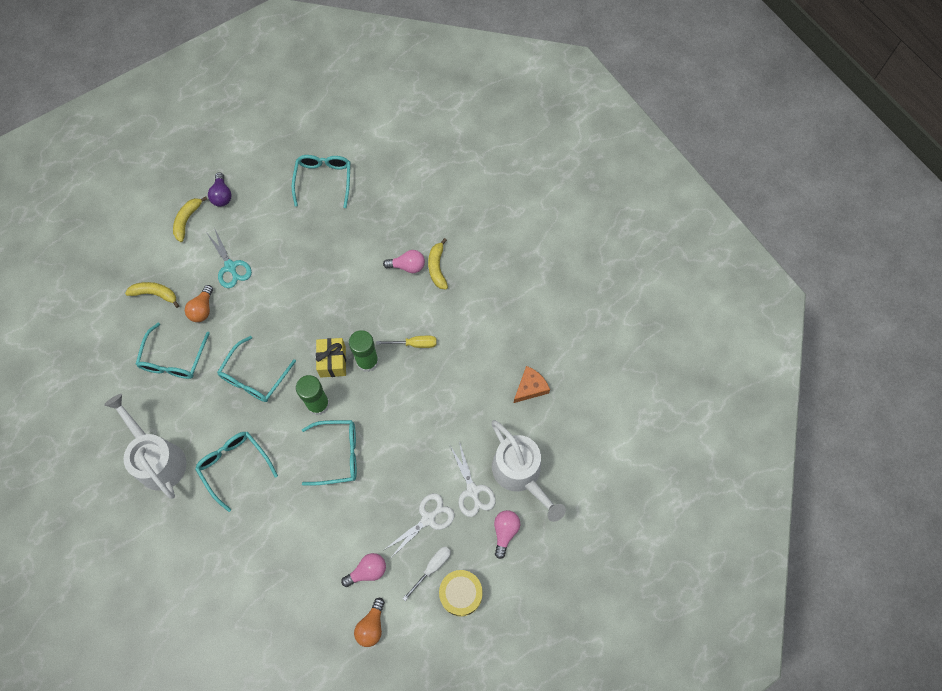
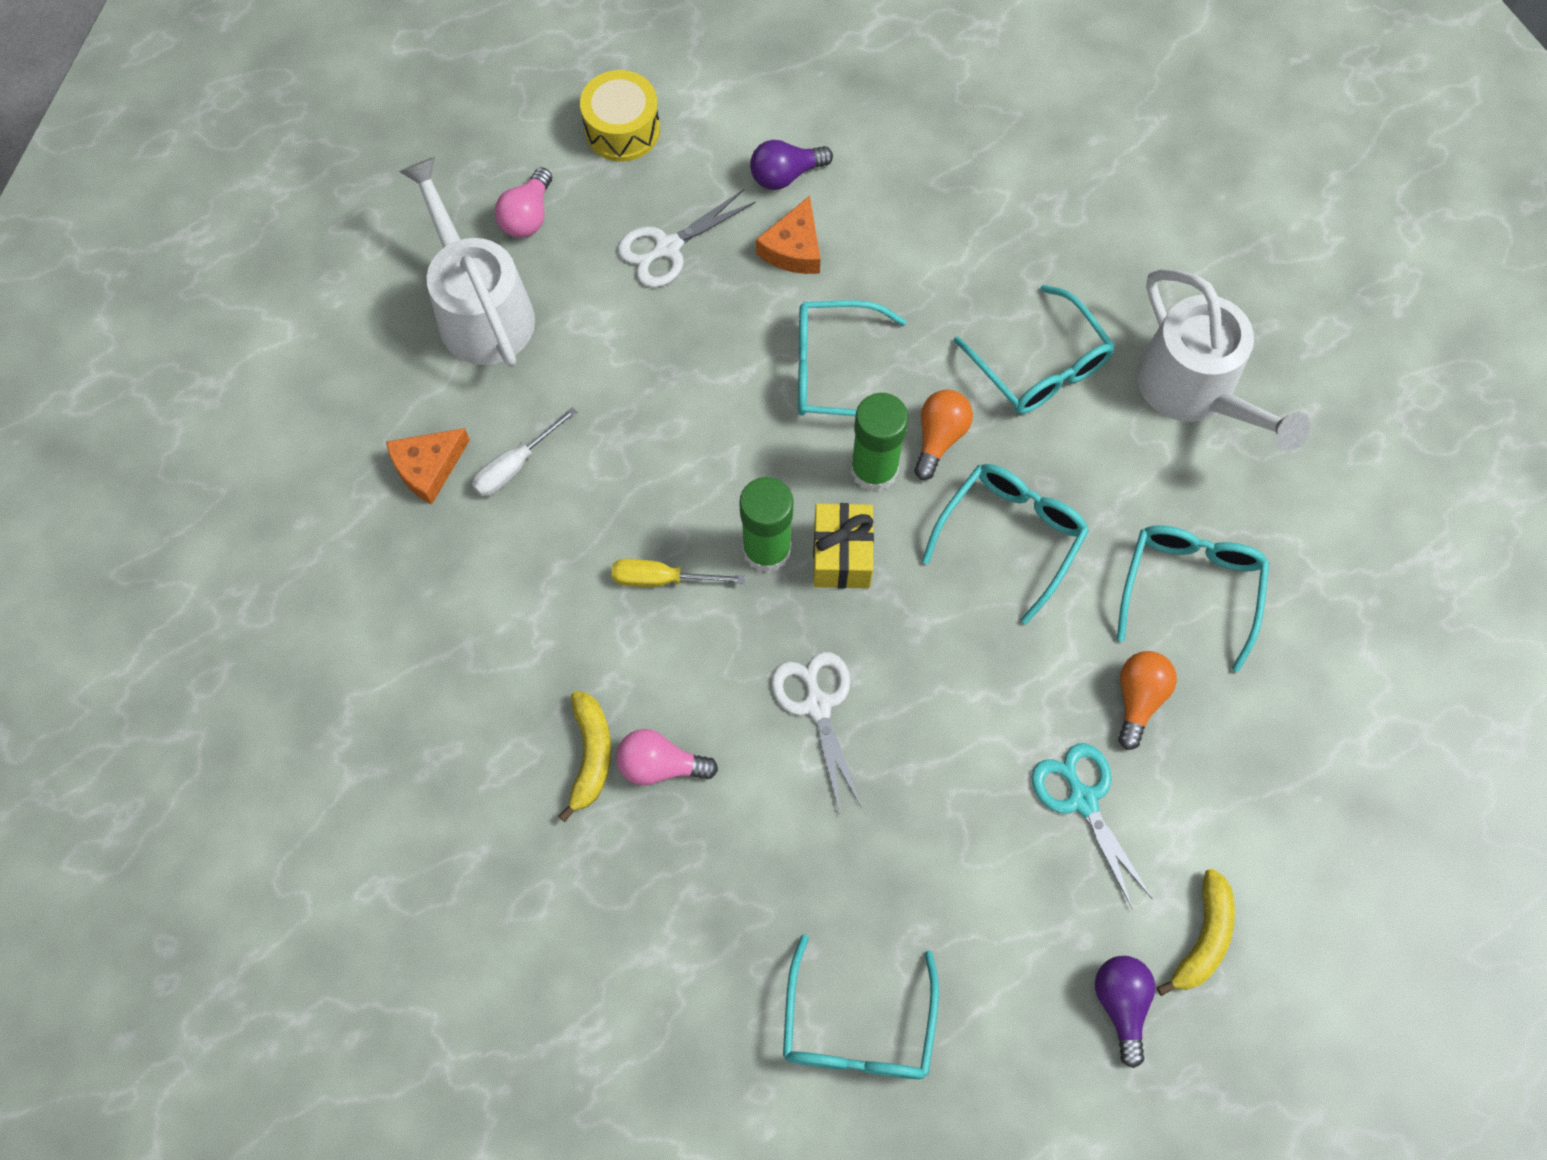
camera: 175 degrees left, 0 degrees up
yellow banana [125,282,179,308] -> none
pink light bulb [341,553,386,587] -> purple light bulb [750,140,833,190]
orange light bulb [354,598,385,647] -> orange light bulb moved to [914,390,973,480]
white screwdriver [402,546,451,601] -> white screwdriver moved to [472,407,577,496]
white scissors [450,442,496,517] -> white scissors moved to [771,652,862,814]
none -> orange cheese [756,196,821,274]

